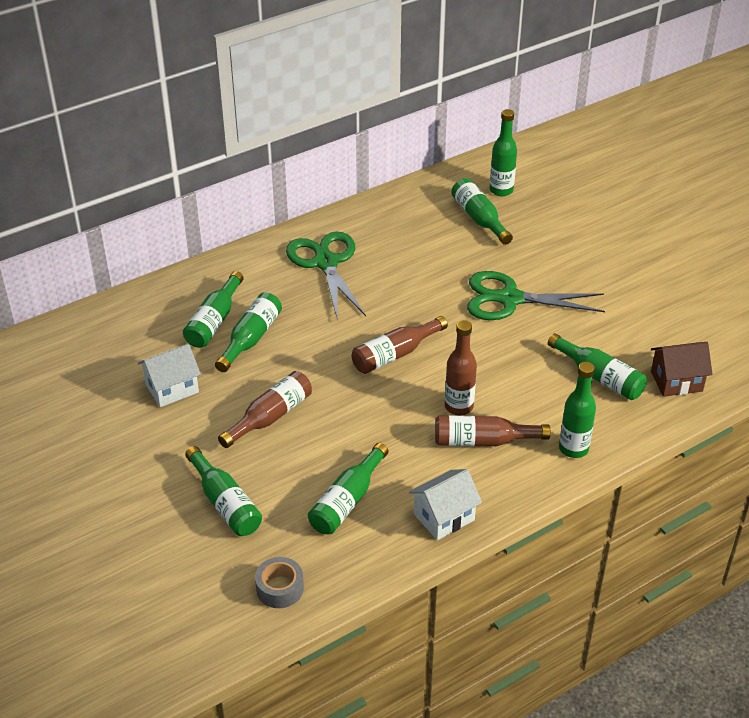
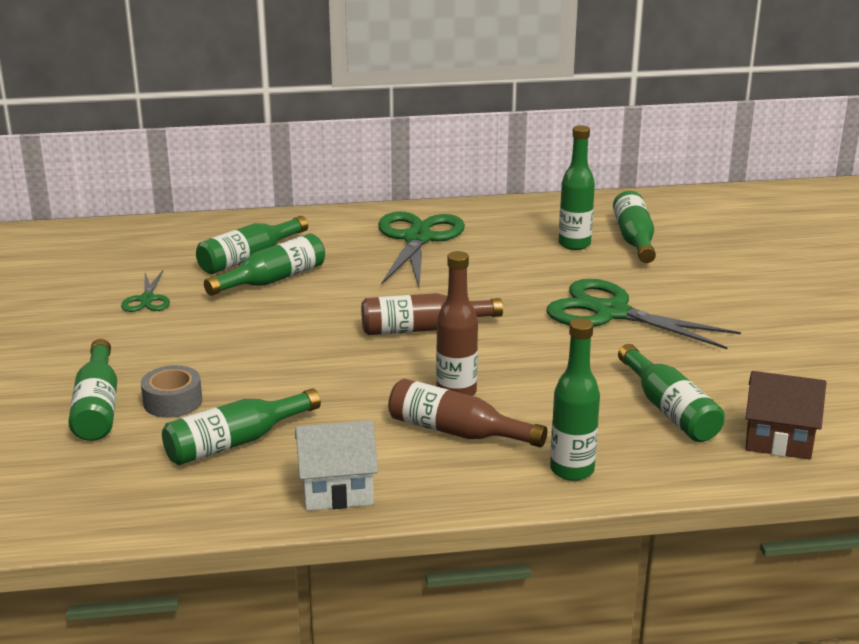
camera: 25 degrees right, 15 degrees down
white house [138,344,201,407] -> green scissors [121,270,170,312]
brown bottle [218,371,312,448] -> none
grey tape [255,557,304,608] -> grey tape moved to [141,365,202,418]
green bottle [490,109,517,196] -> green bottle moved to [559,125,595,250]

